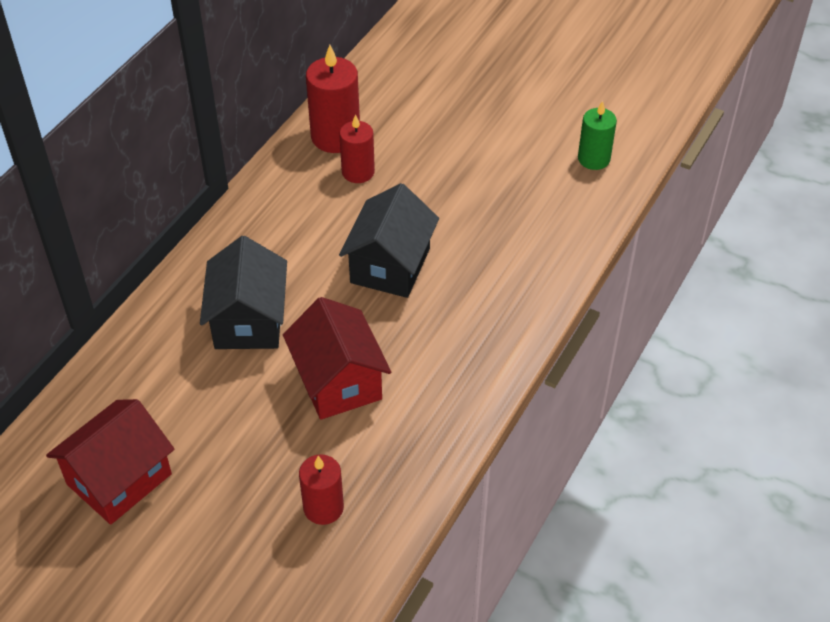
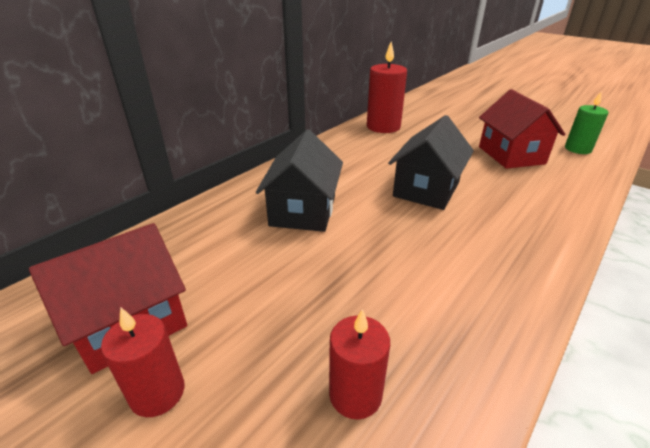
camera: 10 degrees right, 15 degrees down
red house [283,297,391,420] -> red house moved to [479,89,565,169]
red candle [339,114,375,183] -> red candle moved to [101,307,185,417]

